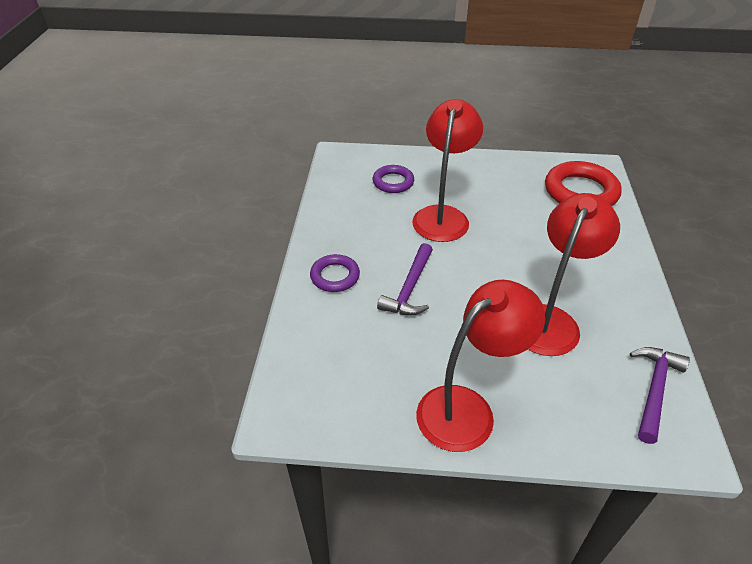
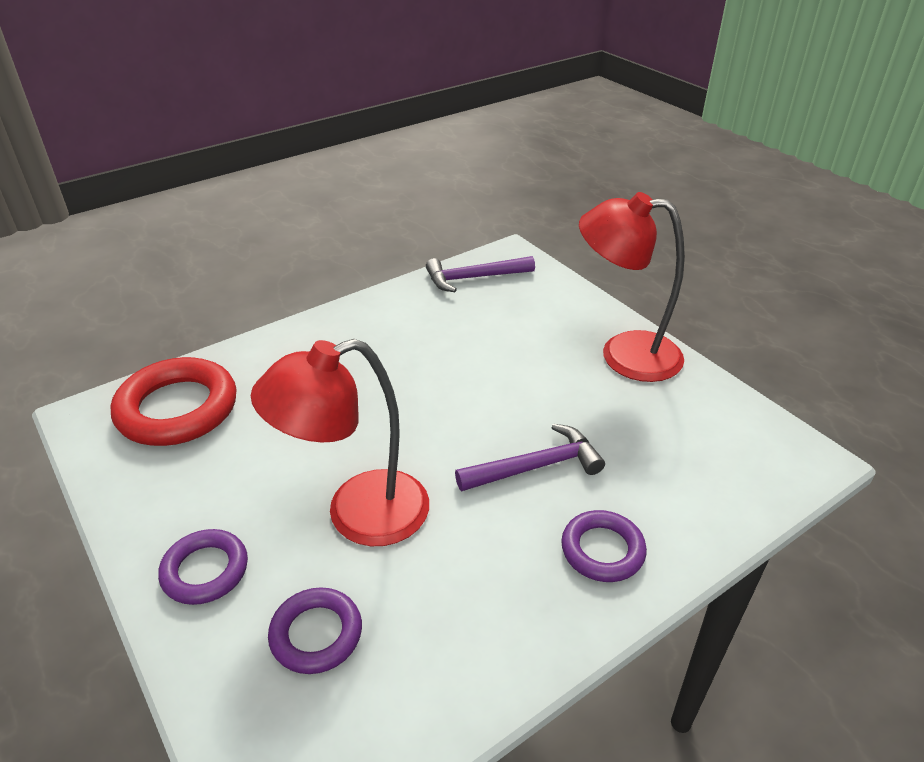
camera: 130 degrees left, 5 degrees down
red lamp [528,193,620,356] -> none
none -> purple ring [158,529,248,605]

